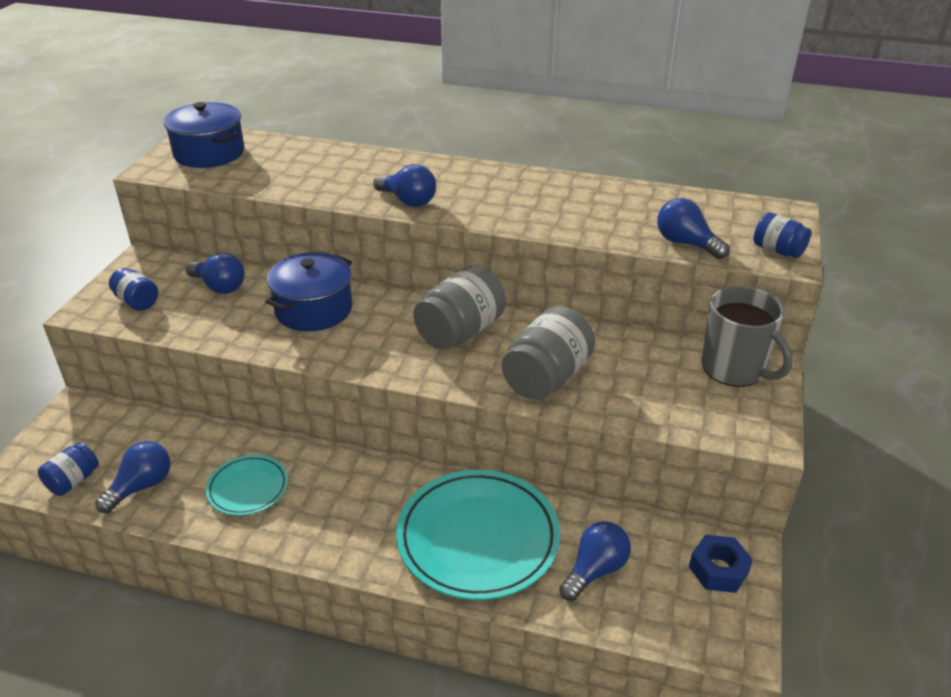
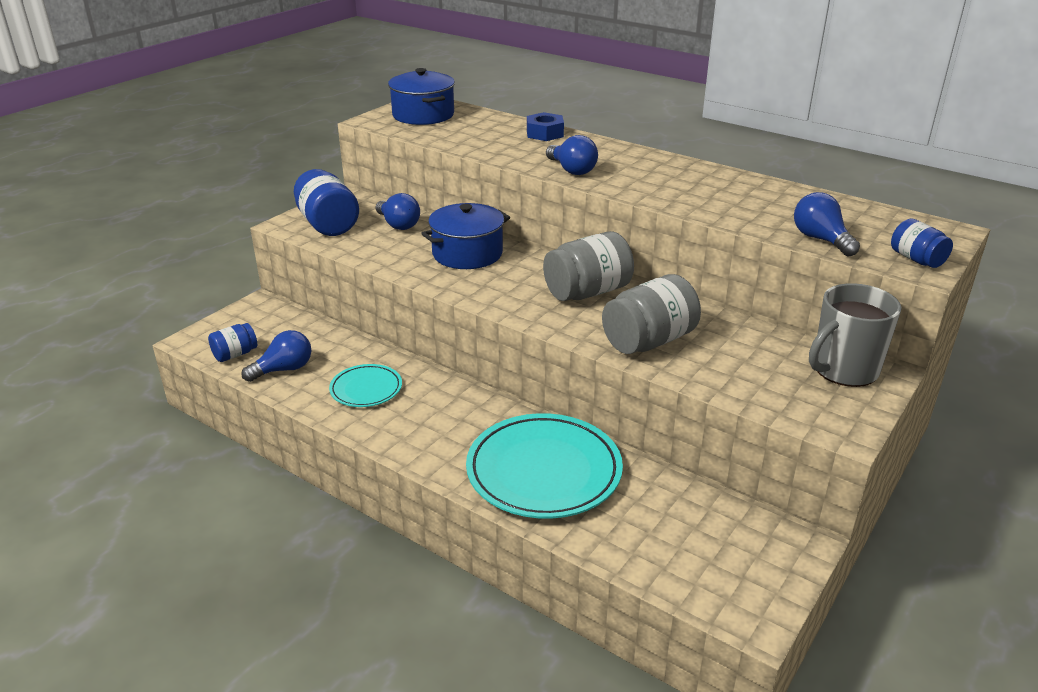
camera: 20 degrees right, 5 degrees down
blue jar [109,268,158,311] -> blue jar [294,169,359,236], size x1.79
blue light bulb [559,521,631,601] -> none
blue nut [689,535,753,593] -> blue nut moved to [527,112,564,141]
grey mug [701,286,793,387] -> grey mug turned 75 degrees clockwise [809,283,901,387]

